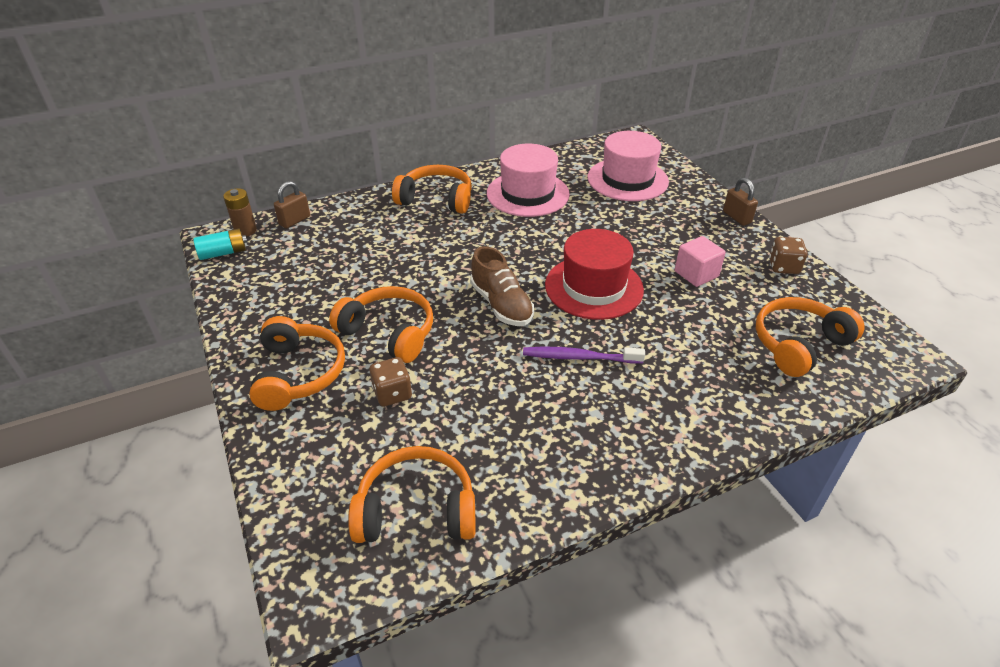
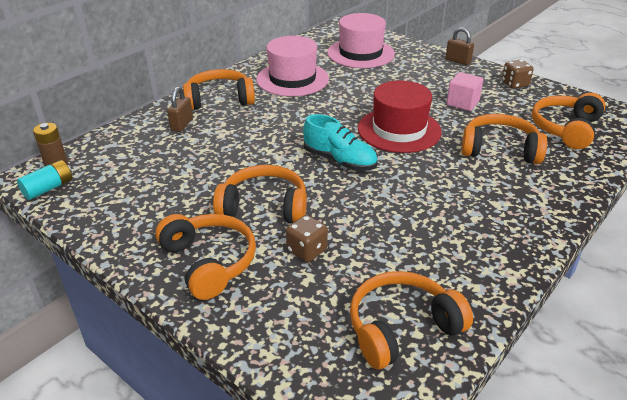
camera: 25 degrees left, 5 degrees down
brown padlock [274,181,310,228] -> brown padlock moved to [167,87,193,132]
brown shoe [470,246,534,326] -> turquoise shoe [303,114,378,171]
purple toothbrush [523,347,645,364] -> none
none -> orange headphones [461,114,547,164]

